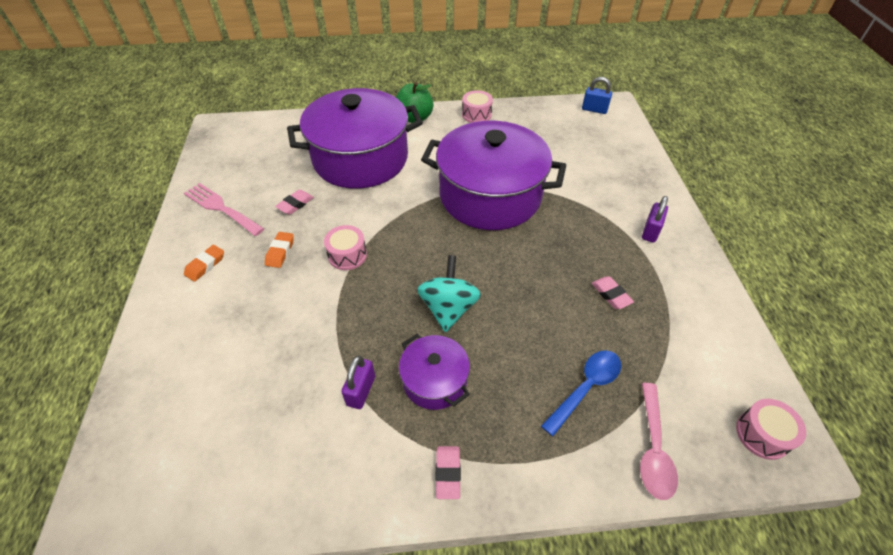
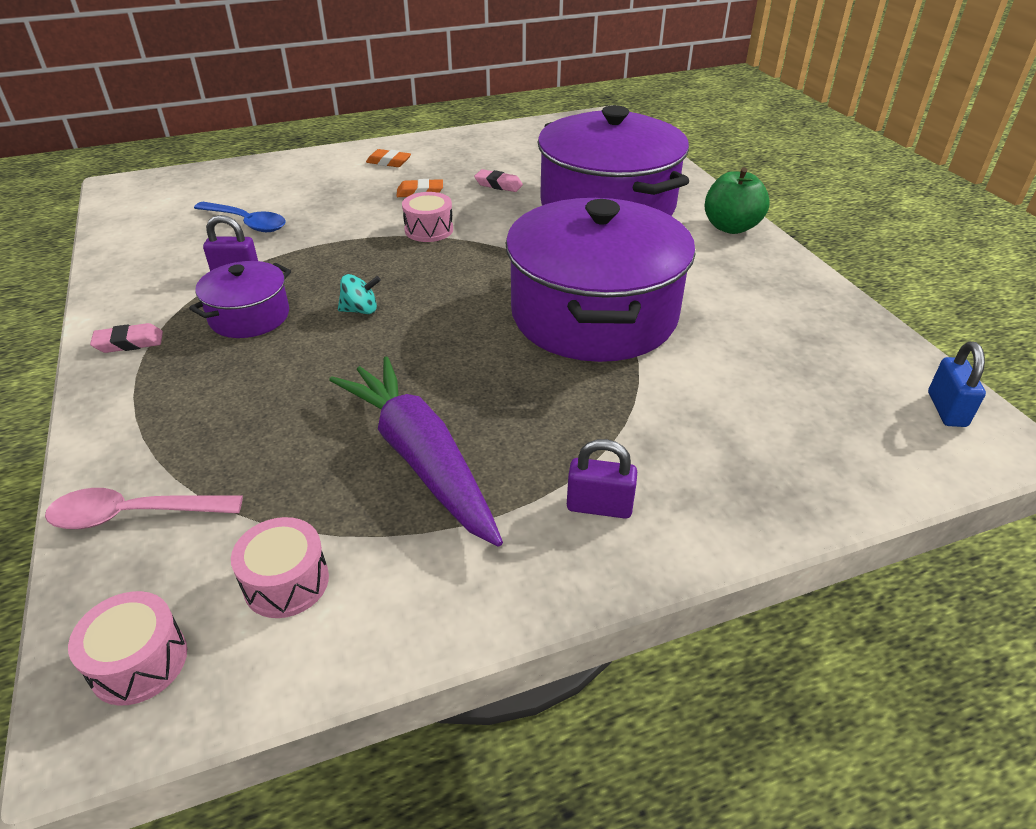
camera: 75 degrees right, 10 degrees down
pink fork [184,183,264,236] -> none
turquoise spinning top [417,255,481,332] -> turquoise spinning top [338,274,381,314], size x0.55
pink drum [462,90,493,123] -> pink drum moved to [231,517,329,618]
blue spoon [541,350,621,436] -> blue spoon moved to [194,202,286,232]
pink eraser [592,276,634,309] -> purple carrot [329,356,503,547]

